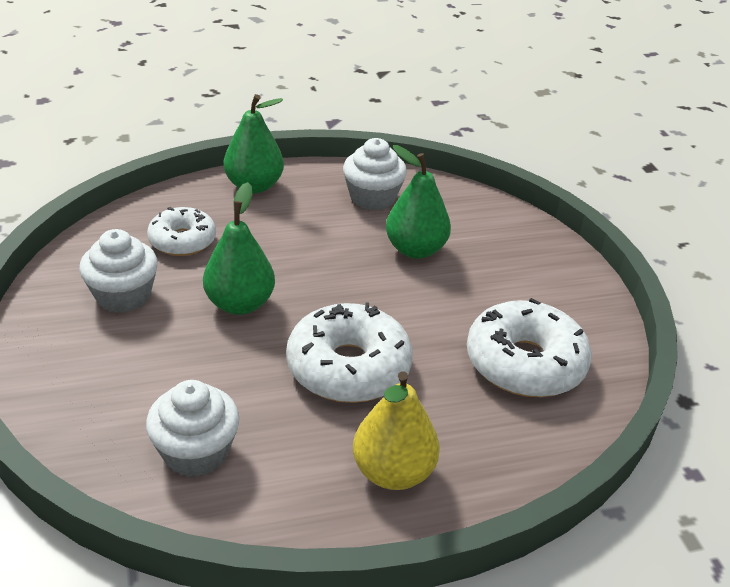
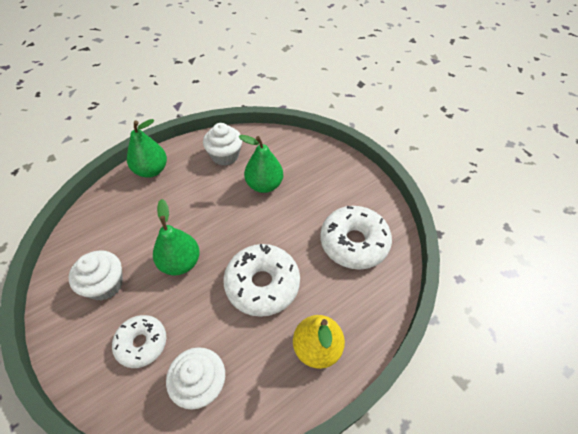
camera: 20 degrees left, 15 degrees up
white donut [147,207,216,256] -> white donut moved to [112,315,166,368]

